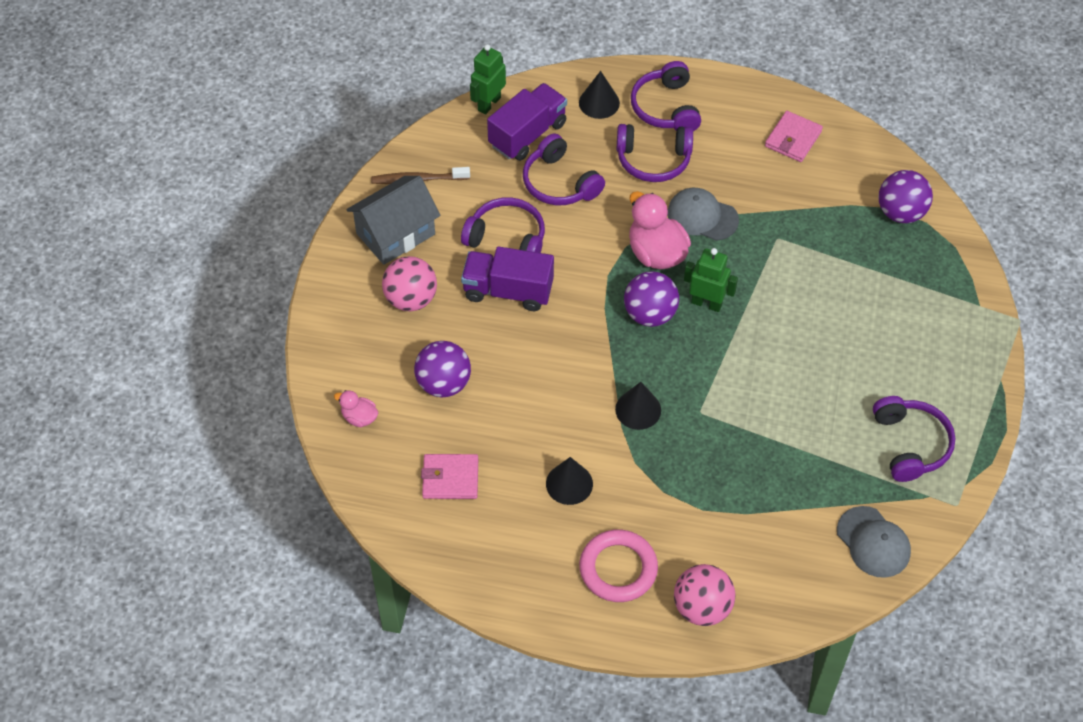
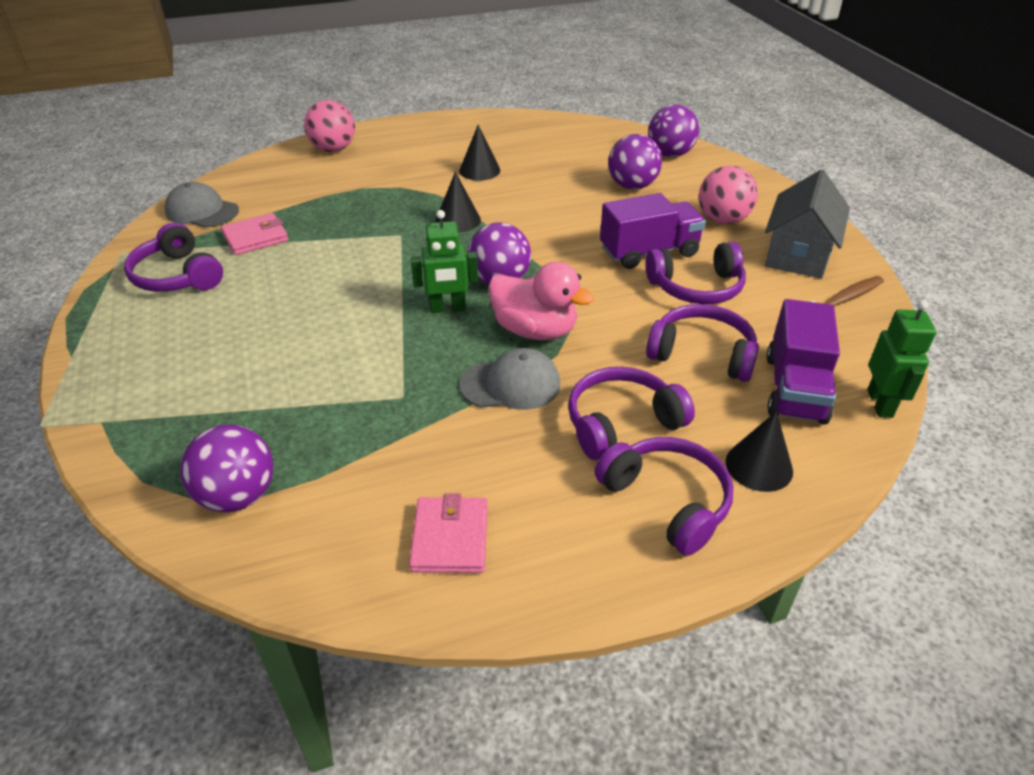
camera: 150 degrees right, 15 degrees down
pink duck [334,390,378,427] -> purple ball [648,104,699,157]
pink wallet [421,454,478,499] -> pink wallet moved to [221,213,288,255]
pink ring [579,530,658,602] -> none

